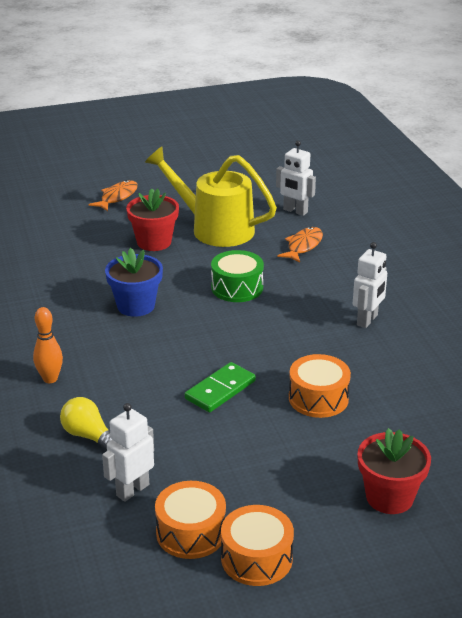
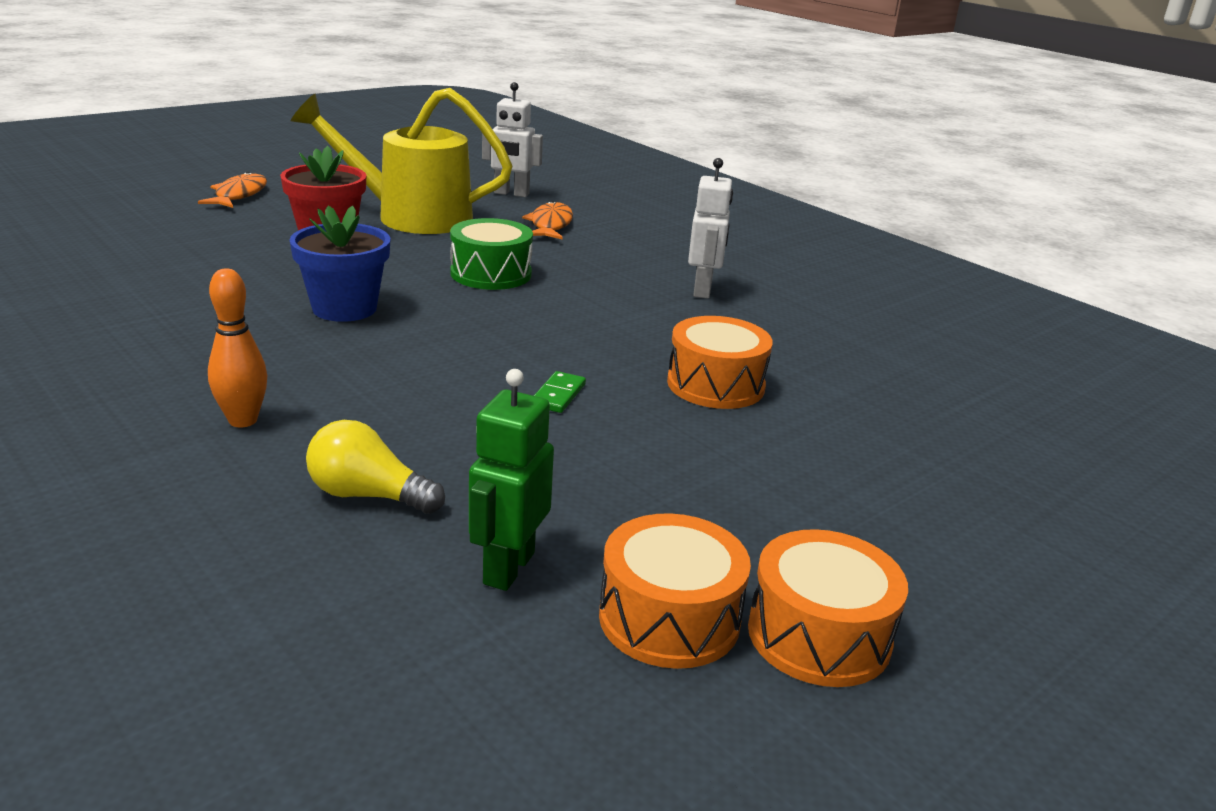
camera: 25 degrees left, 5 degrees down
white robot [102,403,154,502] -> green robot [469,369,554,591]
green domino [185,362,256,412] -> green domino [534,371,586,413], size x0.57
red flower pot [358,428,431,514] -> none

